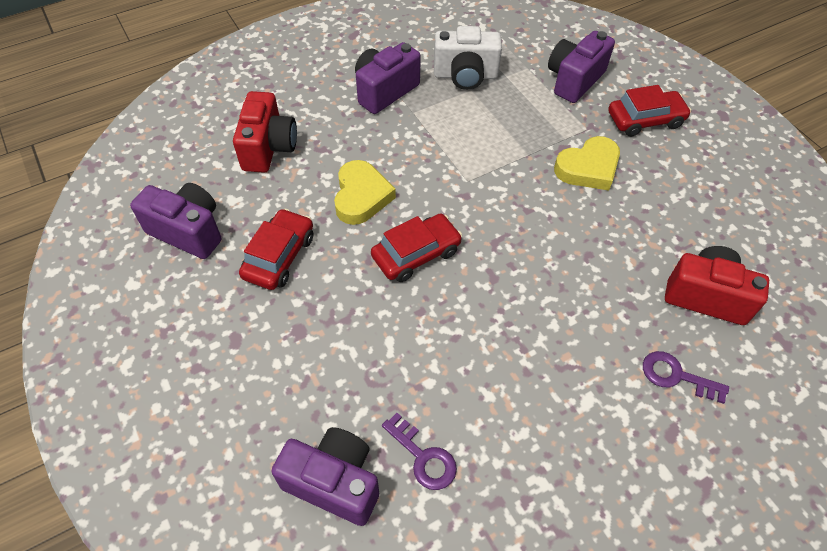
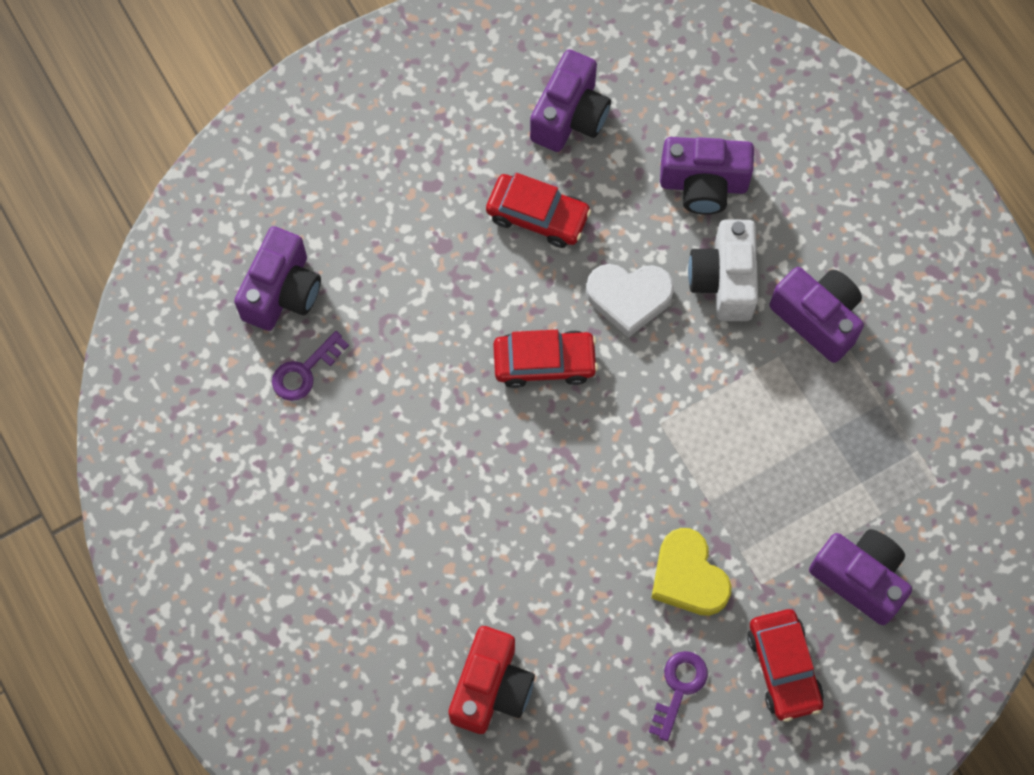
camera: 90 degrees right, 15 degrees up
red camera [233,91,297,172] -> purple camera [660,137,754,215]
yellow heart [334,160,396,225] -> white heart [586,264,674,338]
red car [371,214,462,282] -> red car turned 60 degrees counterclockwise [493,330,598,388]
white camera [434,26,502,90] -> white camera moved to [688,220,758,321]
purple key [643,351,729,404] -> purple key moved to [649,651,708,741]

